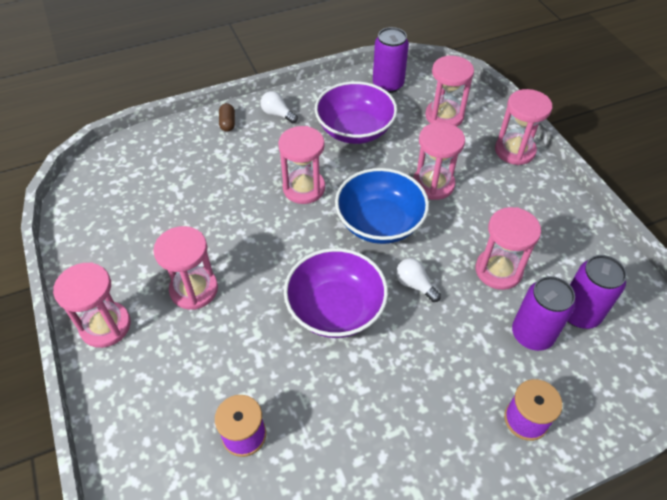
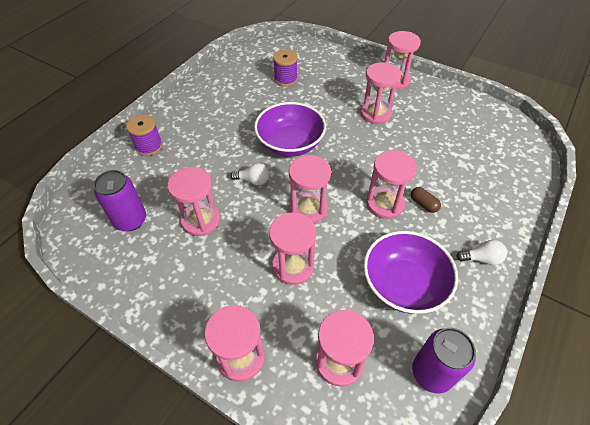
camera: 145 degrees right, 0 degrees up
brown capsule [219,103,235,132] -> brown capsule moved to [411,187,441,213]
blue bowl [335,168,429,244] -> pink hourglass [289,155,331,223]
purple can [512,276,575,351] -> none

